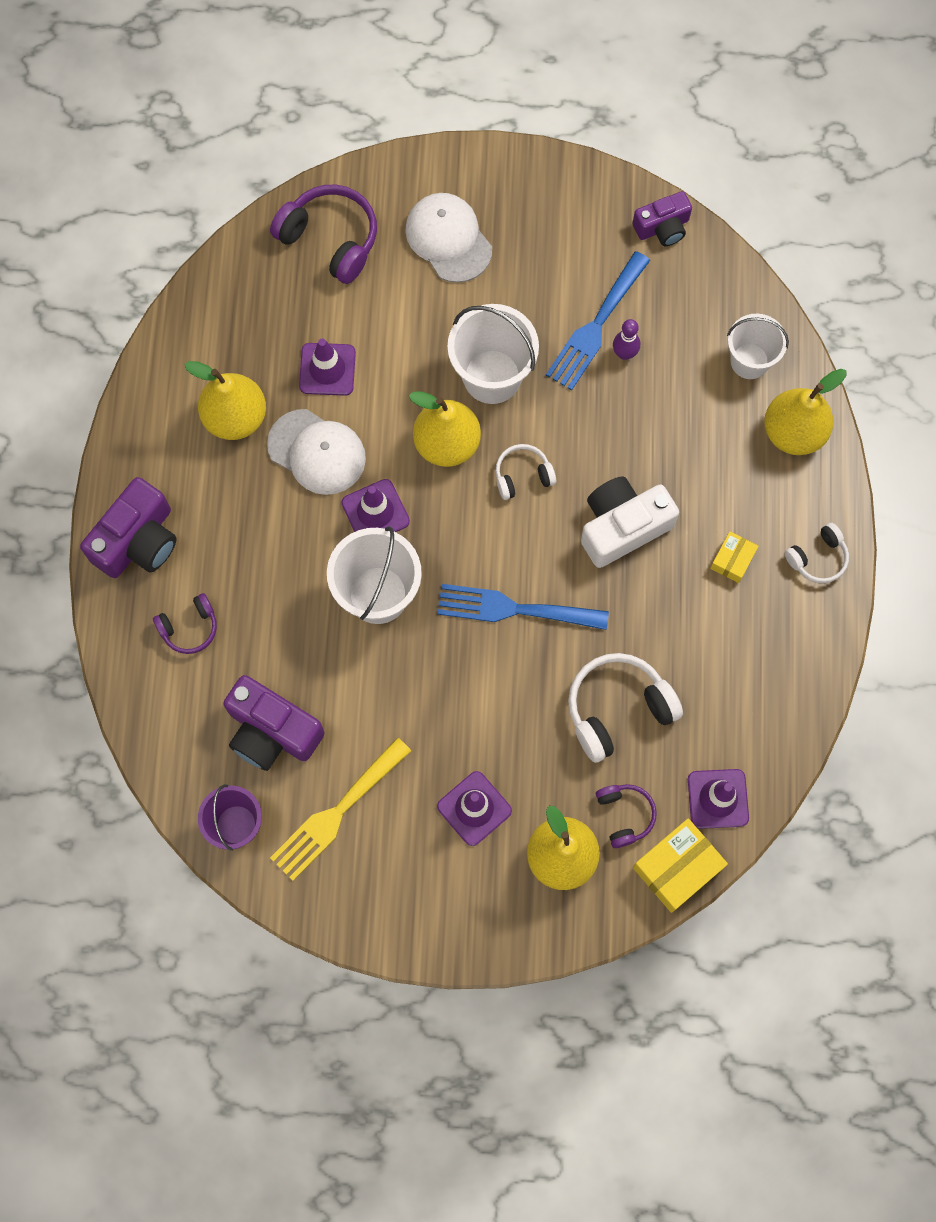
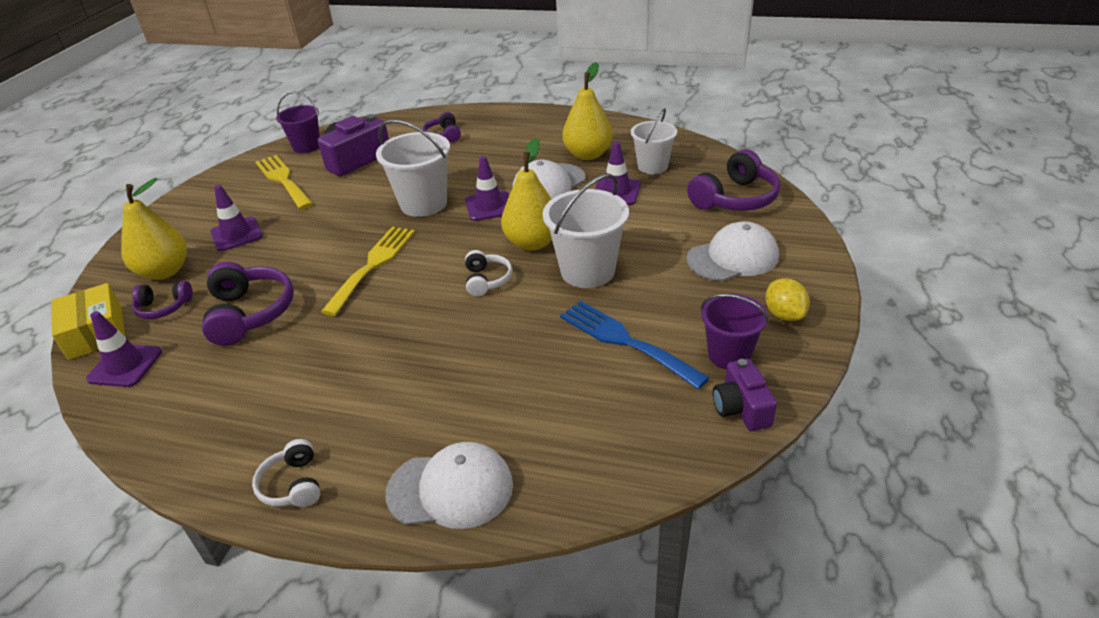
camera: 105 degrees right, 35 degrees down
purple camera [80,477,177,578] -> none
blue fork [437,584,609,630] -> yellow fork [321,227,415,316]
white headphones [568,653,683,763] -> purple headphones [202,261,294,346]
white camera [581,476,679,568] -> none
purple bowling pin [613,319,640,360] -> none
yellow box [710,531,758,583] -> none
white bucket [727,314,789,379] -> white bucket moved to [631,108,677,174]
yellow pear [764,369,847,455] -> white cap [385,442,513,529]
none -> purple bucket [701,294,769,369]
none -> yellow lemon [765,278,810,321]

